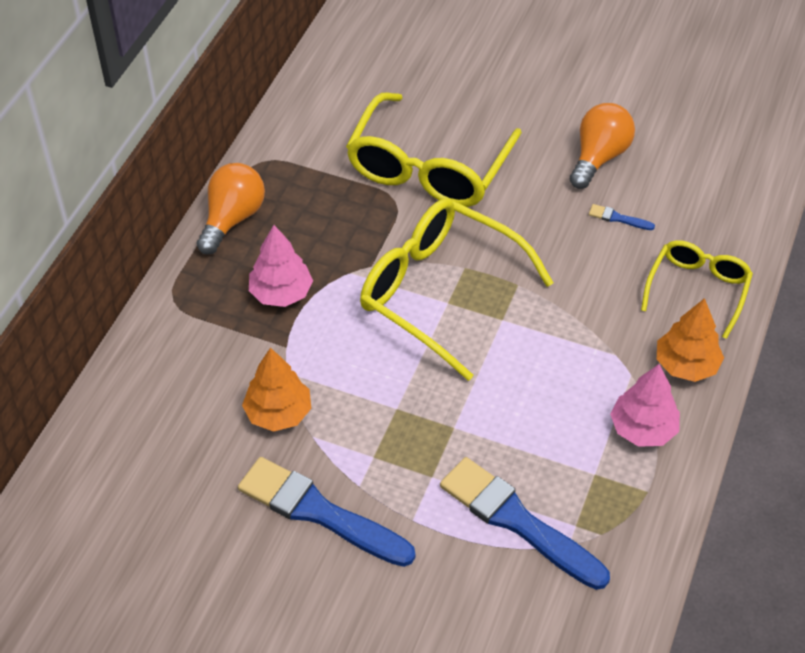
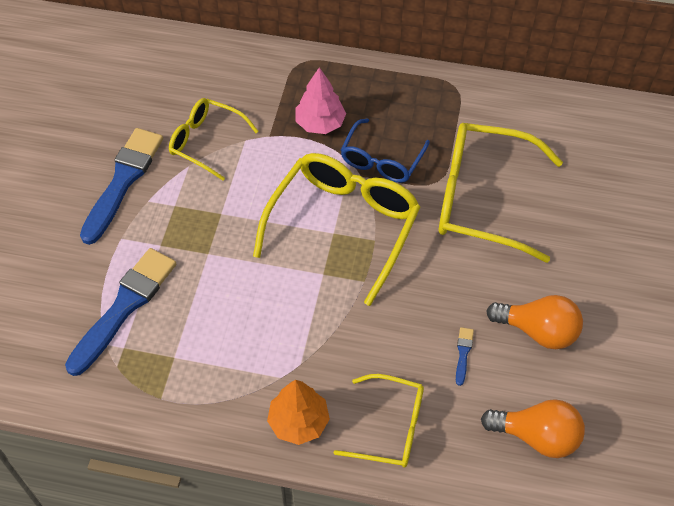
camera: 80 degrees right, 5 degrees up
orange light bulb [196,163,265,255] -> orange light bulb moved to [481,399,585,458]
orange tree [242,347,311,432] -> yellow glasses [169,98,258,181]
pink tree [610,364,680,447] -> none
none -> blue glasses [341,119,430,183]

